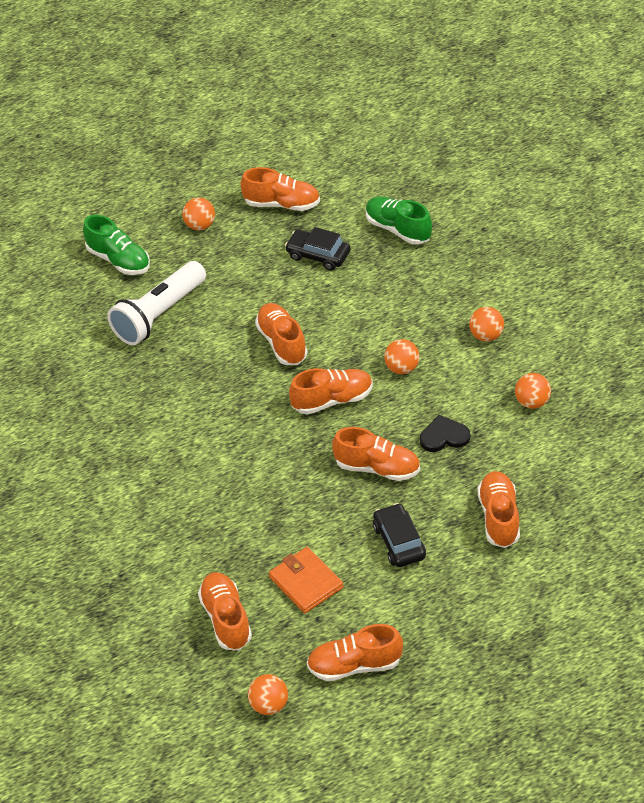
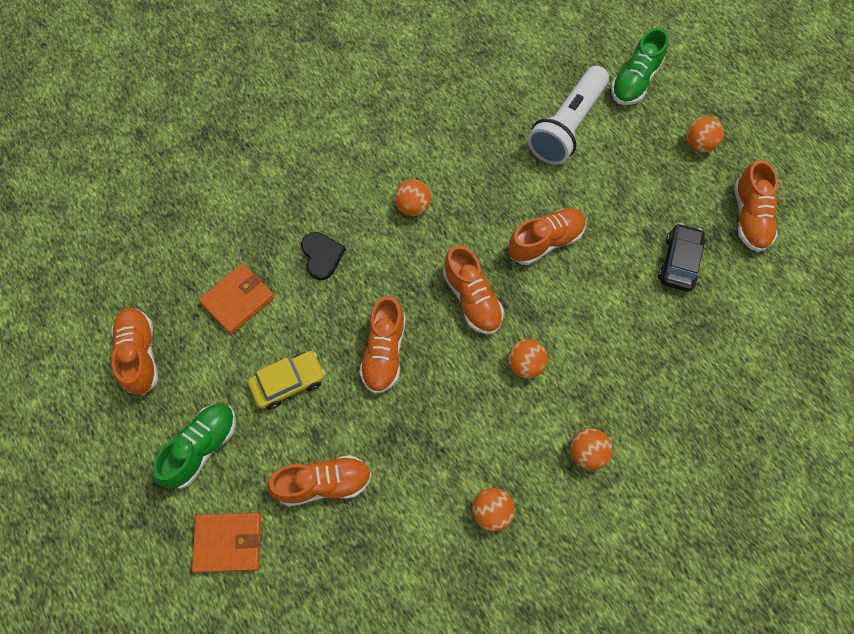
camera: 80 degrees right, 20 degrees up
white flashlight [107,261,206,345] -> white flashlight turned 90 degrees counterclockwise [527,66,609,165]
orange shoe [198,572,252,650] -> none
orange ball [248,674,288,715] -> orange ball moved to [395,179,431,216]
green shoe [366,196,432,245] -> green shoe moved to [153,404,236,489]
black car [373,503,426,567] -> yellow car [248,351,325,410]
black heart [420,415,470,452] -> black heart moved to [301,232,346,280]
none -> orange wallet [192,513,262,573]

